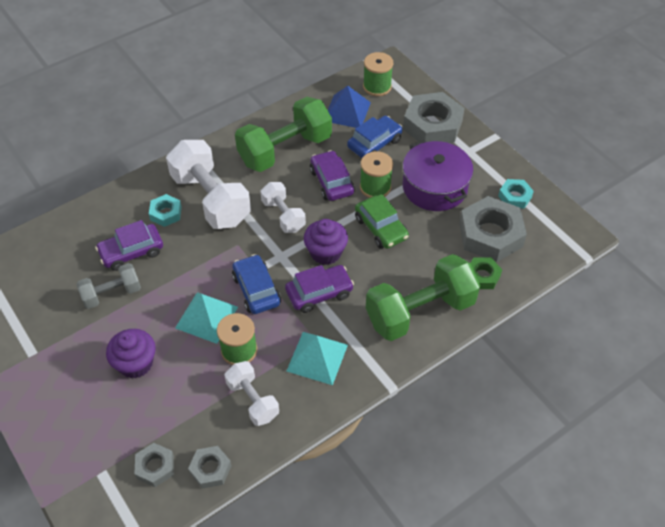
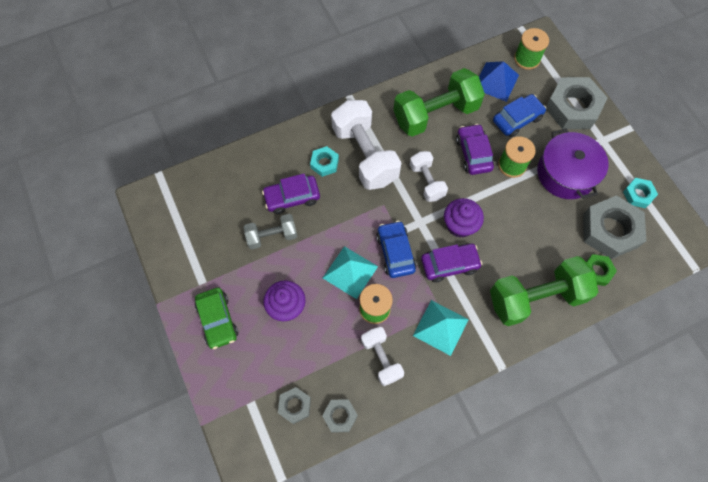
camera: 10 degrees right, 15 degrees up
green car [355,194,409,249] -> green car moved to [195,288,238,349]

